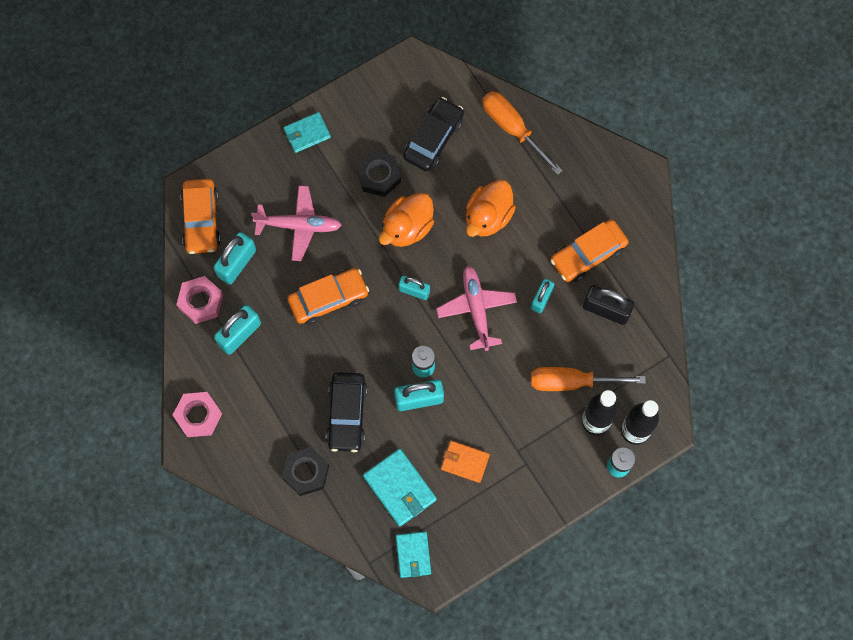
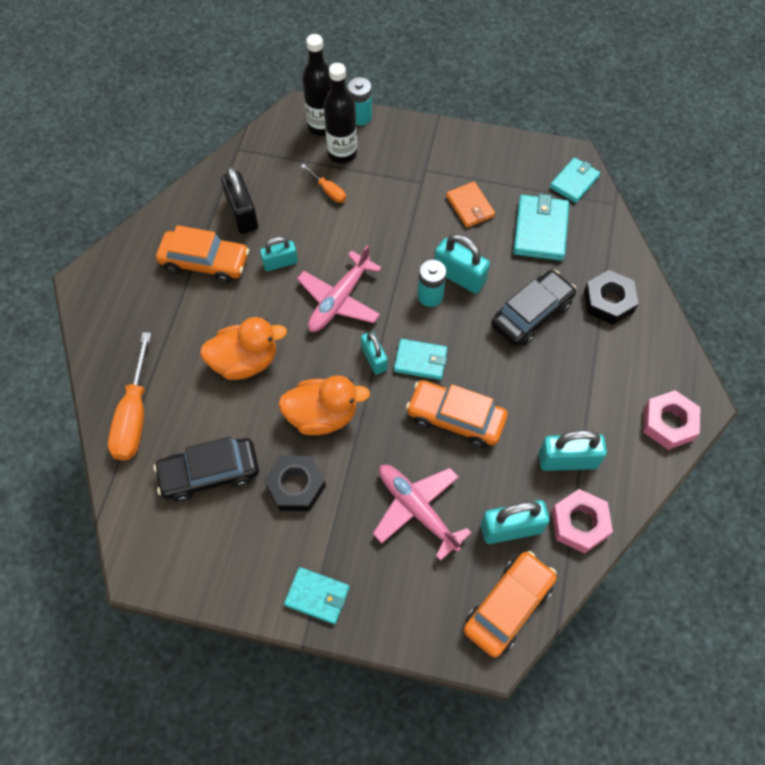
camera: 135 degrees left, 10 degrees down
orange screwdriver [531,367,646,391] -> orange screwdriver [301,164,346,203], size x0.50
none -> turquoise wallet [394,339,447,380]

